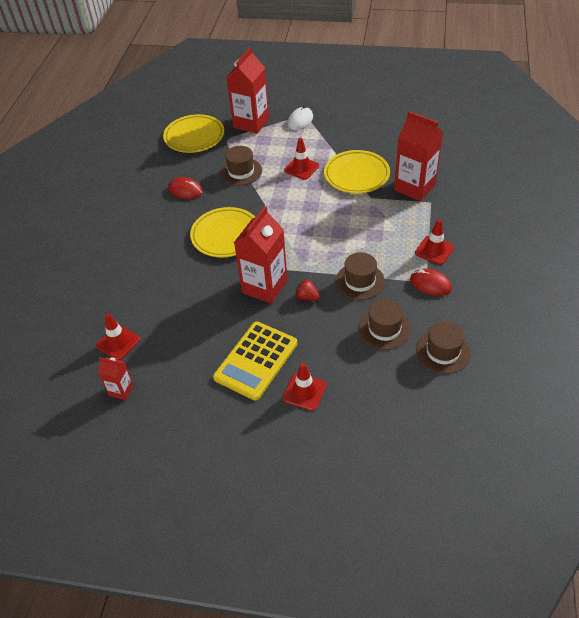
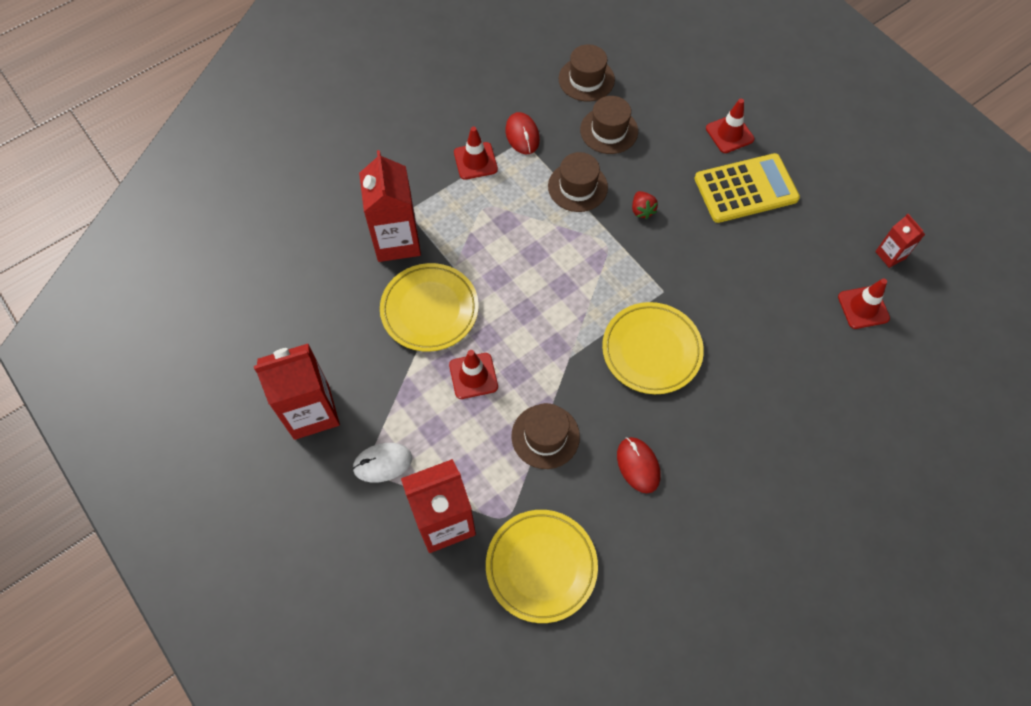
camera: 140 degrees left, 15 degrees up
red carton [234,206,287,304] -> red carton moved to [254,344,340,440]

